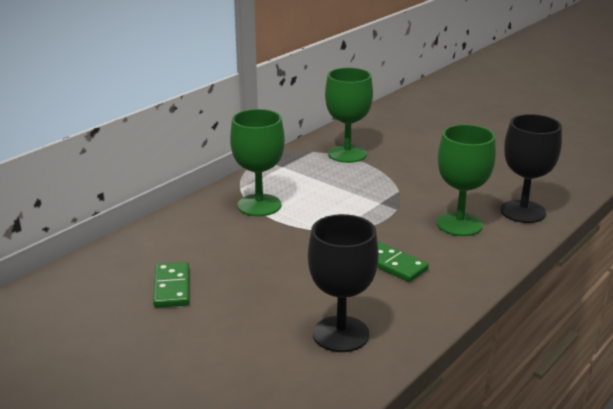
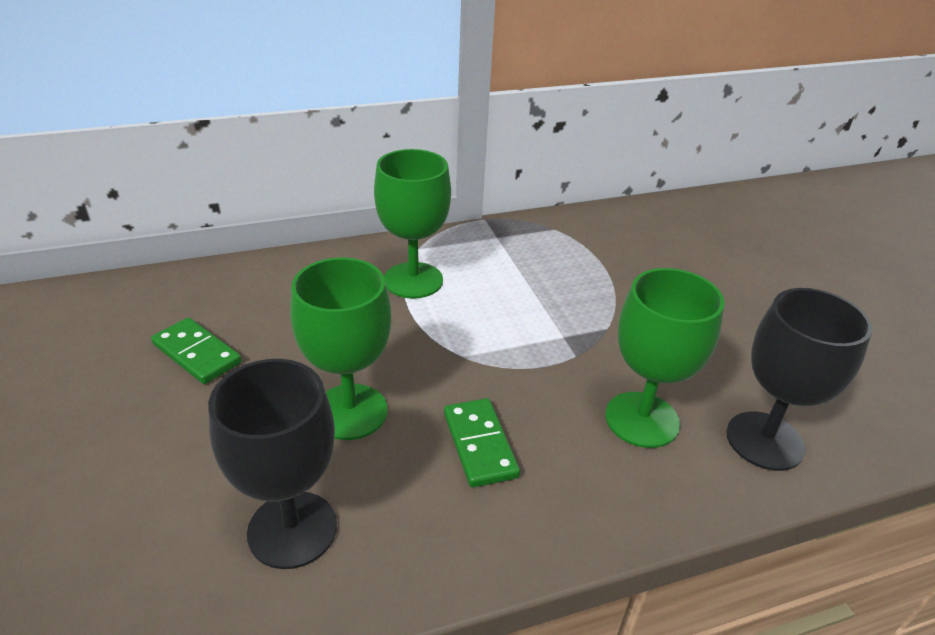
camera: 30 degrees right, 10 degrees up
green domino [153,262,189,308] -> green domino turned 75 degrees counterclockwise [151,317,242,384]
green goblet [325,68,373,163] -> green goblet moved to [290,257,391,440]

